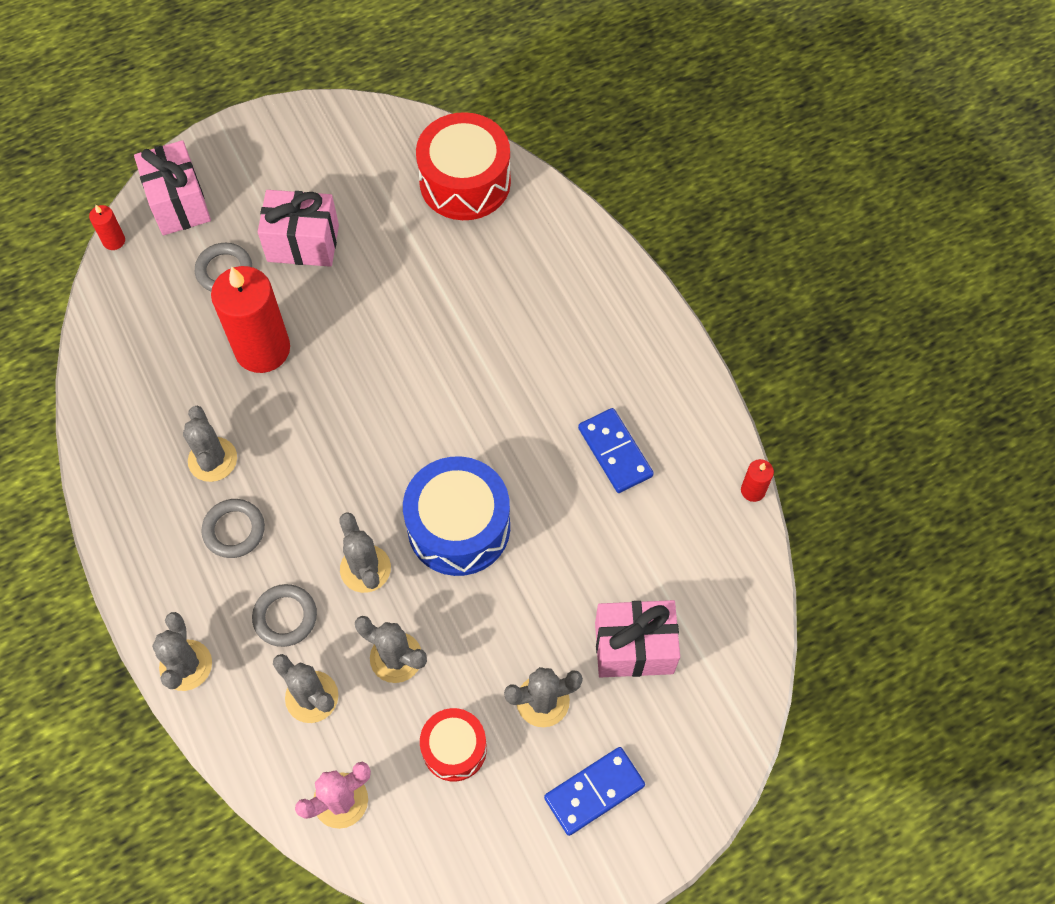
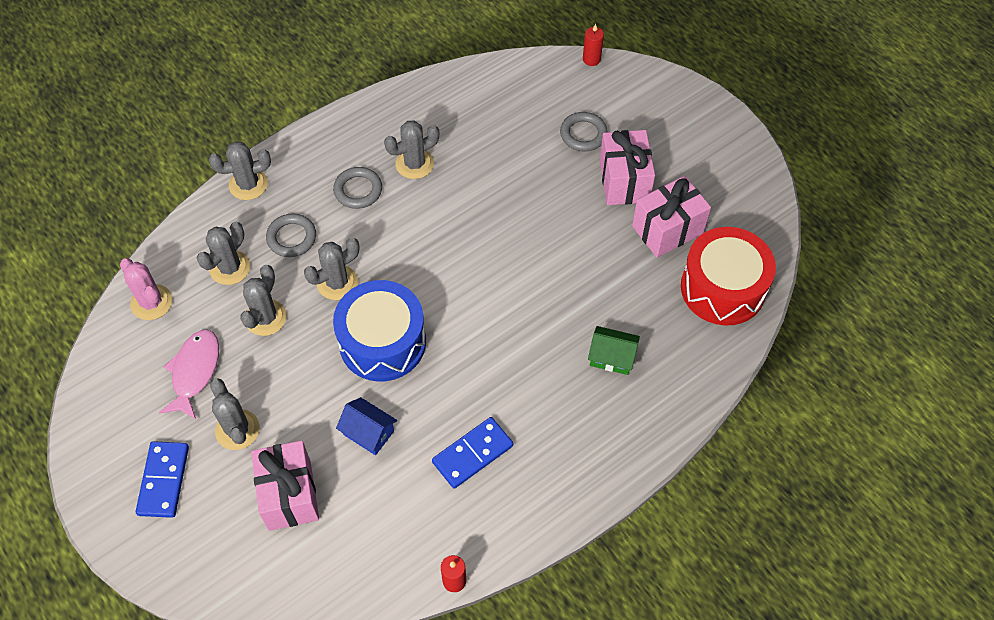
camera: 80 degrees right, 5 degrees down
pink gift [134,140,211,235] -> pink gift moved to [632,176,711,258]
red candle [211,266,290,373] -> none
red drum [420,708,487,781] -> pink fish [159,329,219,419]
blue domino [544,747,645,836] -> blue domino turned 45 degrees clockwise [136,441,189,518]
none -> blue house [336,397,397,455]
none -> green house [588,326,640,375]

